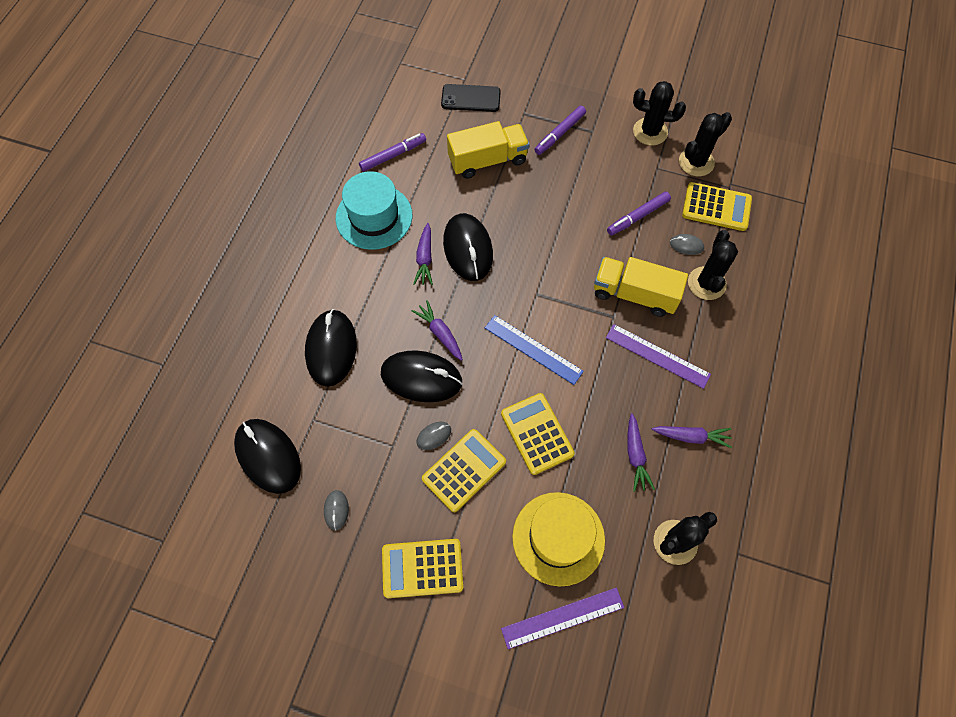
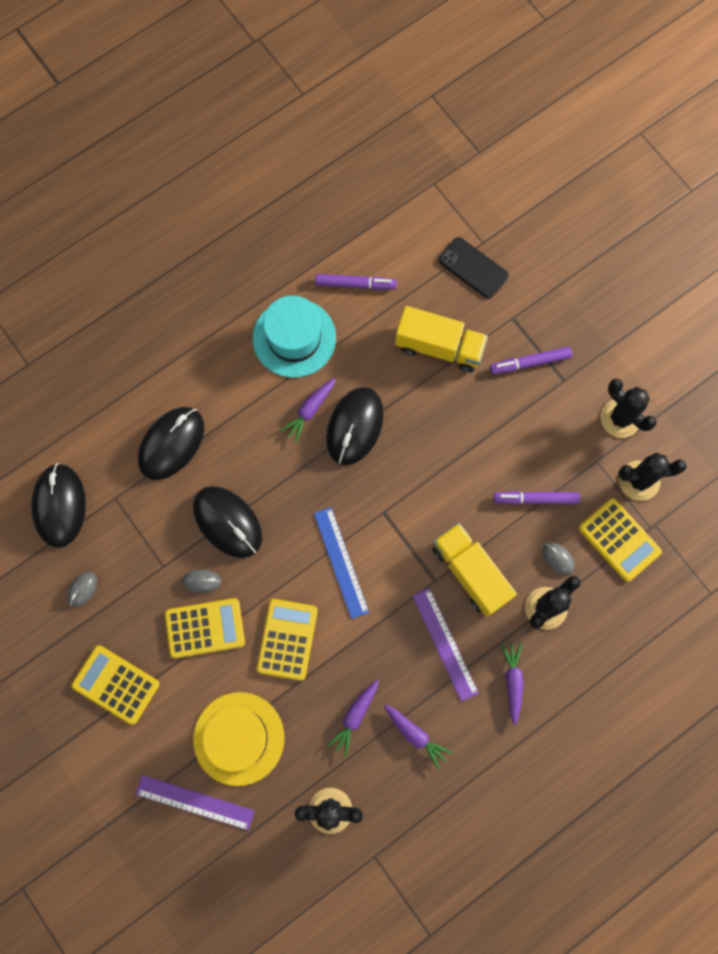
camera: 35 degrees right, 10 degrees up
purple carrot [412,300,463,361] -> purple carrot moved to [500,642,524,725]

